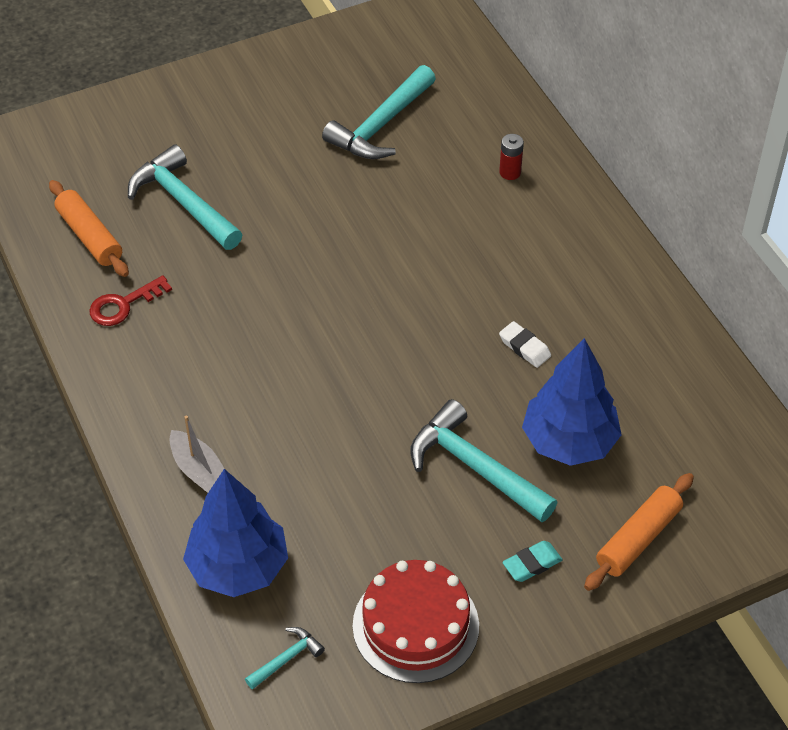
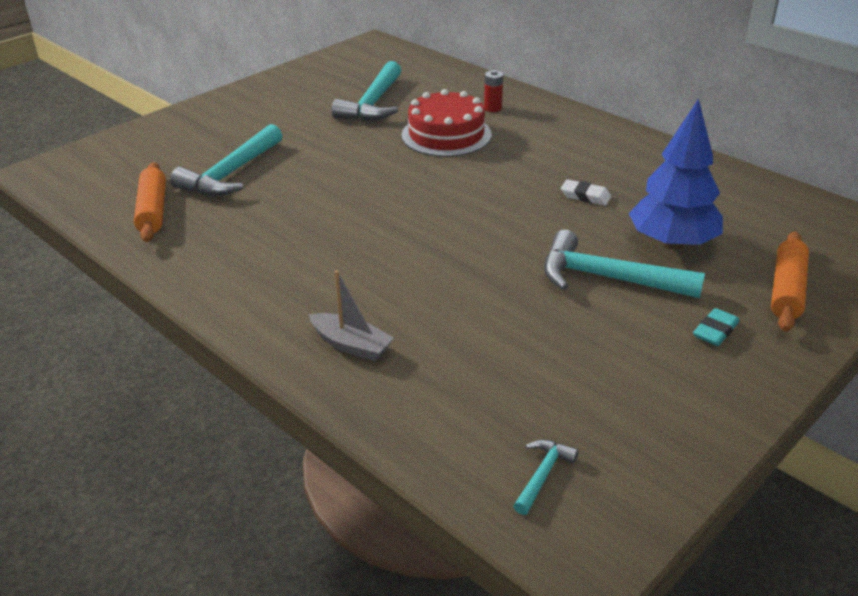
camera: 20 degrees left, 15 degrees down
orange rolling pin [49,180,129,277] -> orange rolling pin turned 45 degrees clockwise [134,162,166,242]
red key [89,275,172,326] -> none
turquoise hammer [128,145,243,250] -> turquoise hammer turned 90 degrees counterclockwise [170,124,283,196]
blue tree [183,469,288,597] -> none
red cake [353,560,479,683] -> red cake moved to [402,89,492,157]

